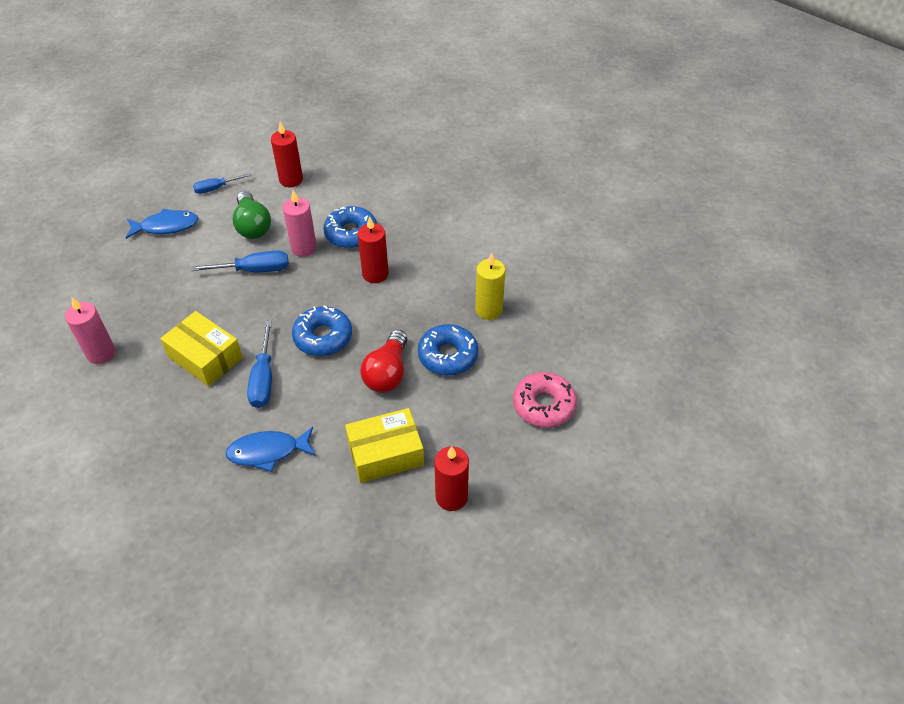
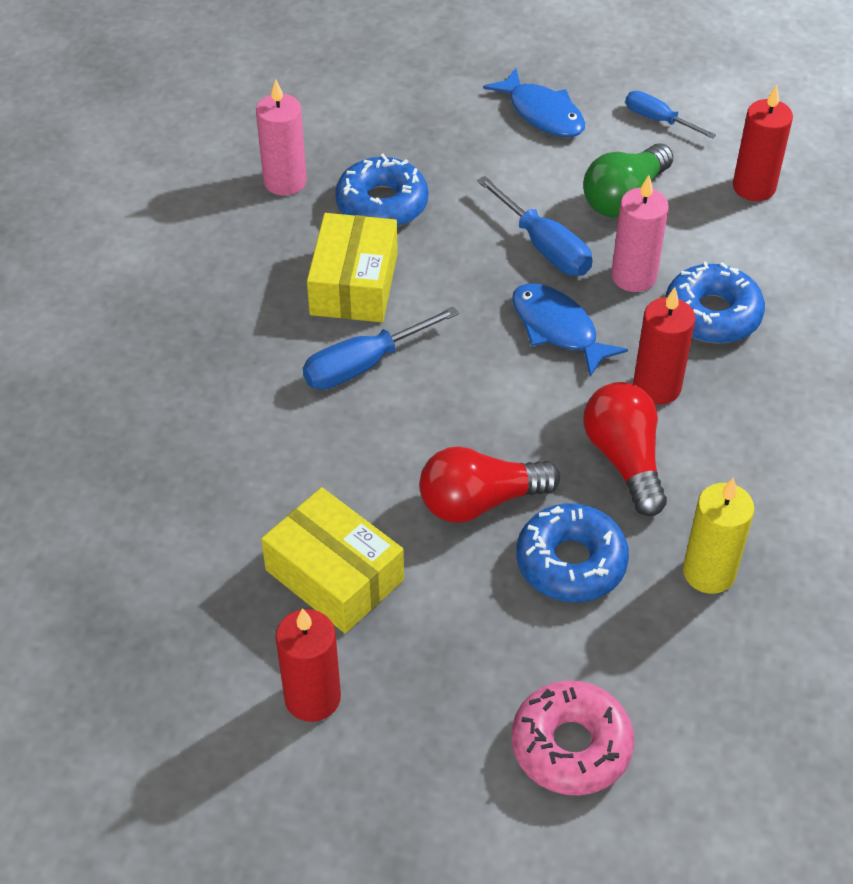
camera: 60 degrees right, 0 degrees up
blue fish [225,427,316,472] -> blue fish moved to [512,283,628,377]
blue donut [292,305,352,356] -> blue donut moved to [335,154,429,227]
none -> red light bulb [583,382,667,516]

